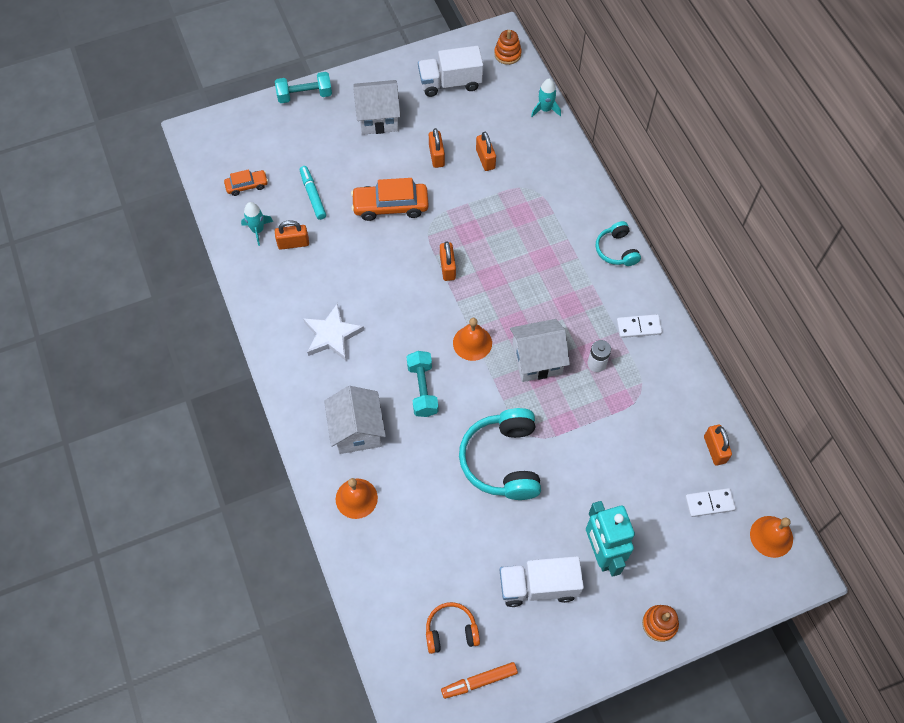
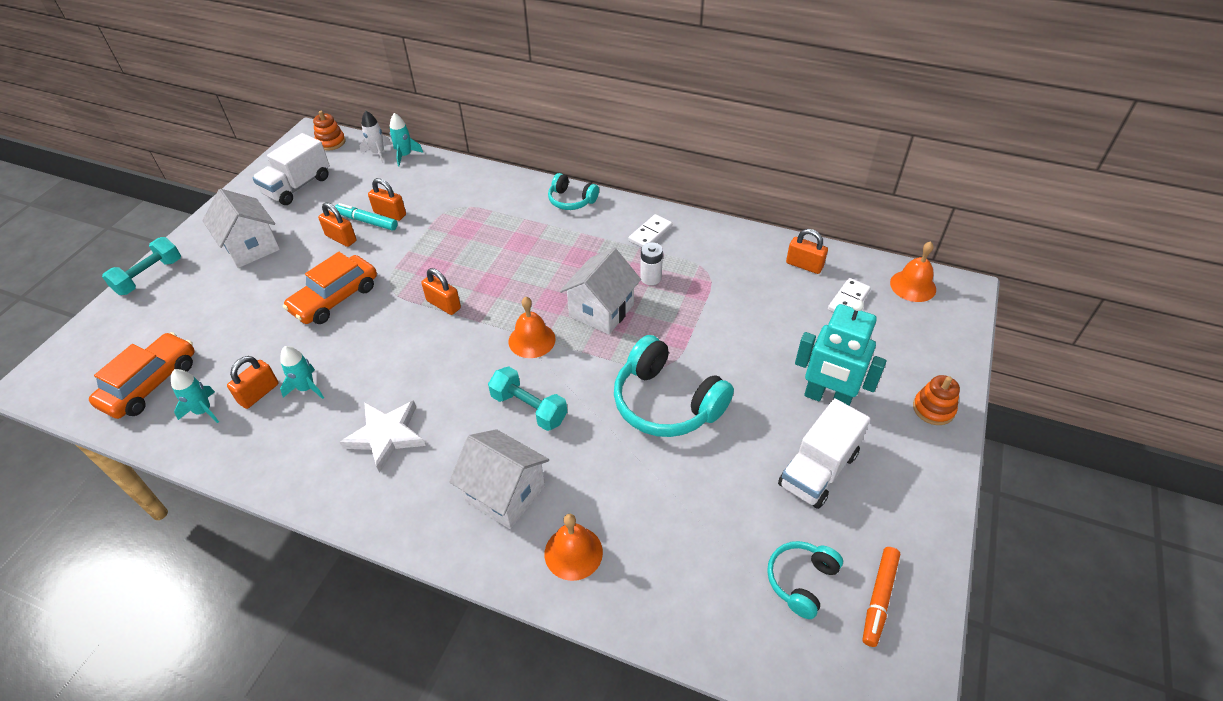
camera: 45 degrees left, 15 degrees down
orange car [224,169,268,196] -> orange car [89,332,195,419], size x1.77
turquoise marker [300,166,326,220] -> turquoise marker moved to [335,203,398,230]
white house [353,80,400,135] -> white house turned 75 degrees counterclockwise [202,189,280,268]
orange headphones [426,602,480,654] -> turquoise headphones [767,541,843,619]
none -> turquoise rocket [280,346,324,399]
none -> white rocket [360,111,391,163]

